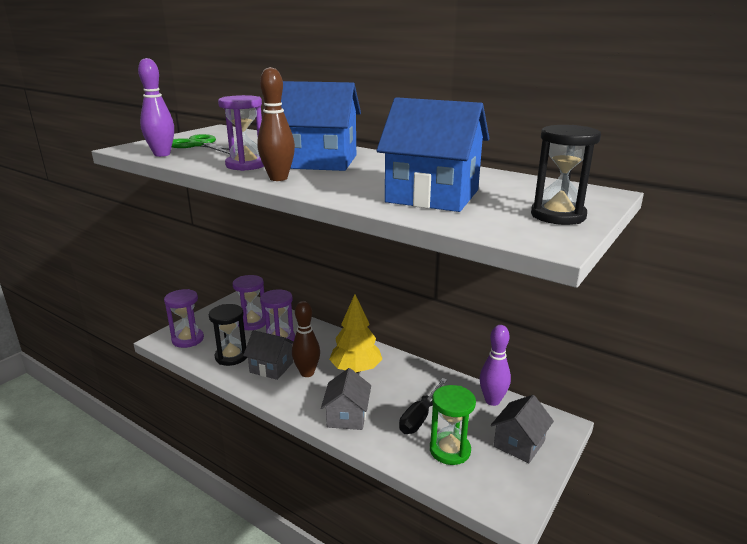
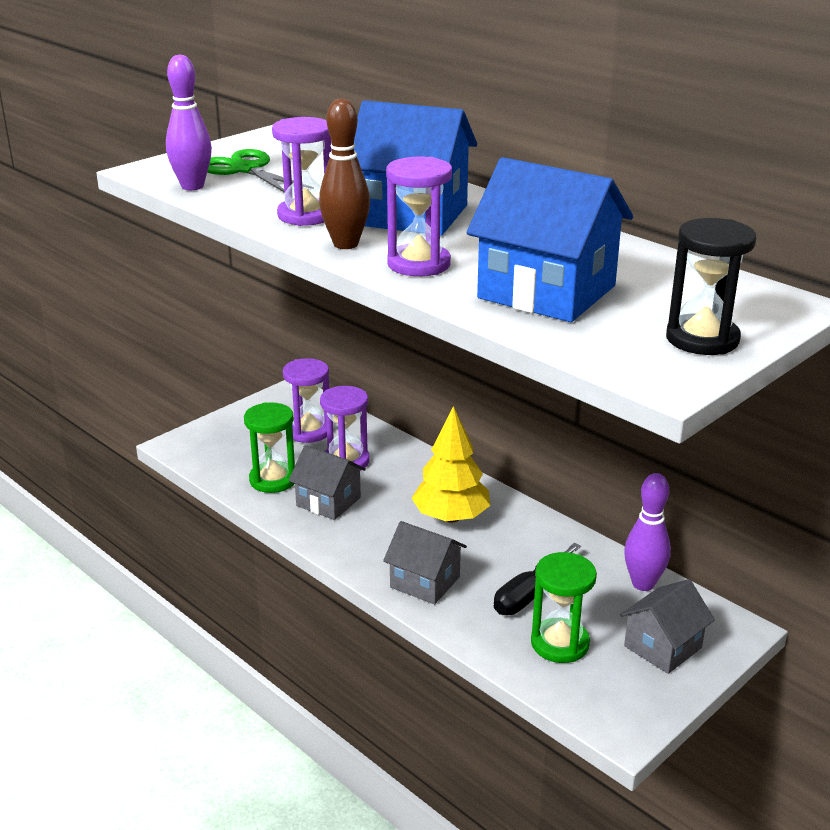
camera: 10 degrees right, 5 degrees up
purple hourglass [164,289,204,348] -> purple hourglass moved to [386,157,452,276]
black hourglass [209,304,247,366] -> green hourglass [244,402,295,493]
brown bowling pin [292,301,320,377] -> none
grey house [321,368,371,430] -> grey house turned 75 degrees counterclockwise [383,521,467,604]

